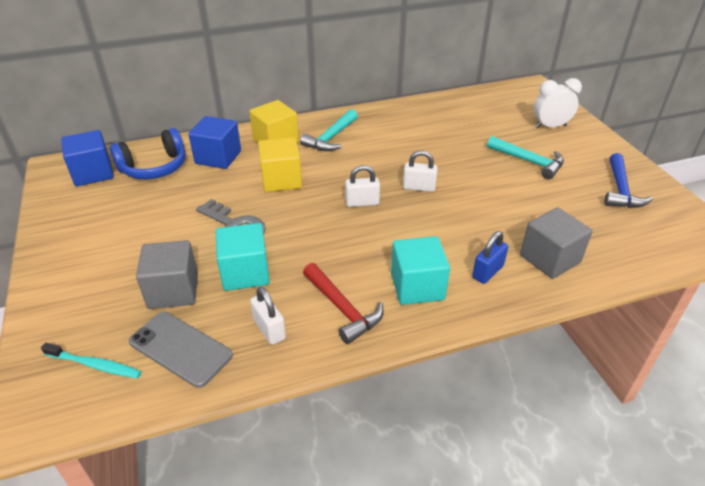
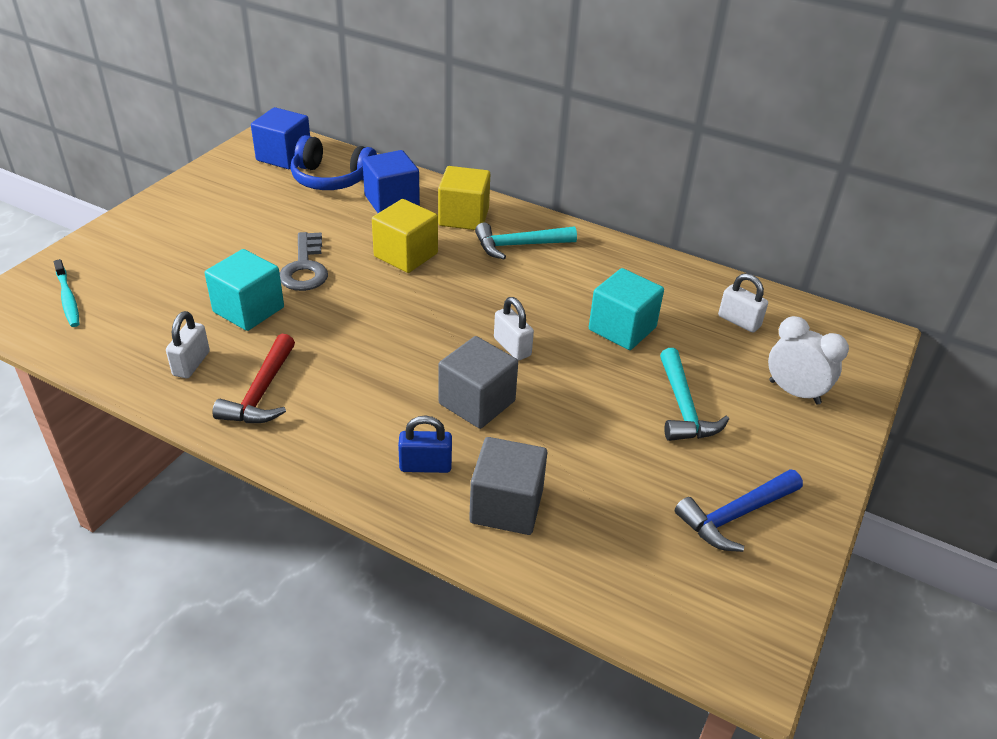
camera: 45 degrees right, 0 degrees up
grey phone [129,312,233,388] -> none
grey cube [136,240,198,309] -> grey cube moved to [439,336,518,429]
white padlock [345,165,380,207] -> white padlock moved to [718,273,768,333]
turquoise cube [391,236,450,305] -> turquoise cube moved to [589,268,664,350]

